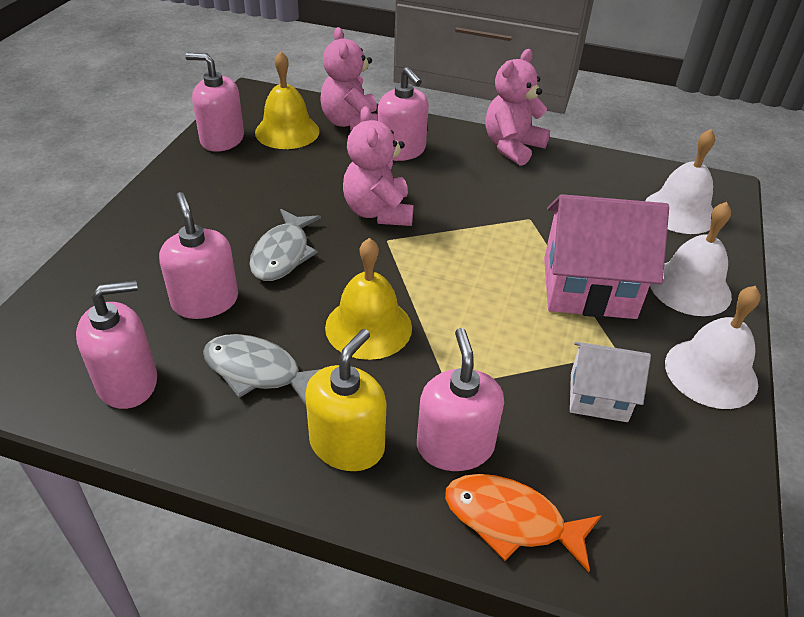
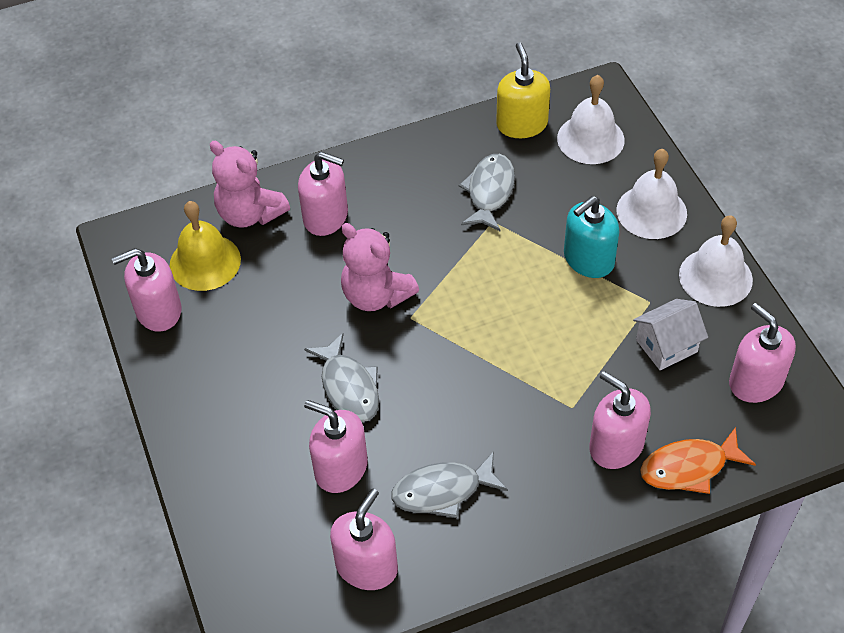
camera: 35 degrees left, 10 degrees up
yellow soap dispenser [305,329,387,471] -> yellow soap dispenser moved to [496,42,550,138]
yellow bell [325,238,412,360] -> none
pink teddy bear [485,49,550,166] -> none
pink house [544,194,669,319] -> turquoise soap dispenser [564,196,620,278]
none -> grey fish [459,154,515,231]
none -> pink soap dispenser [729,303,796,403]

